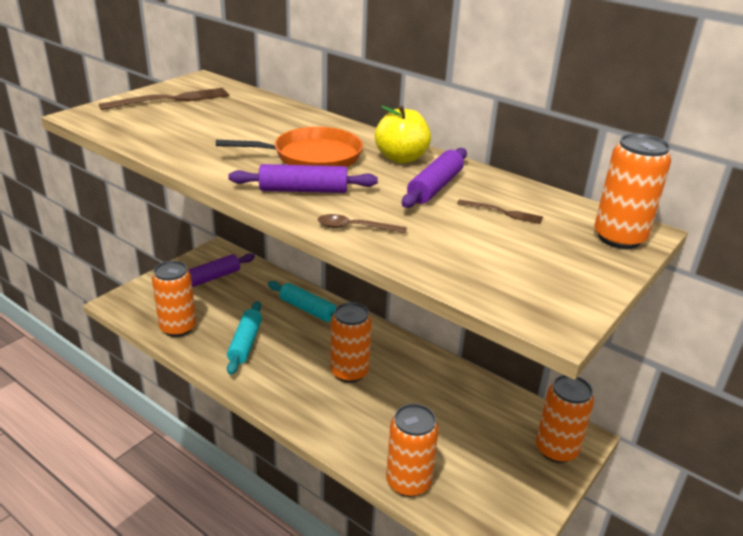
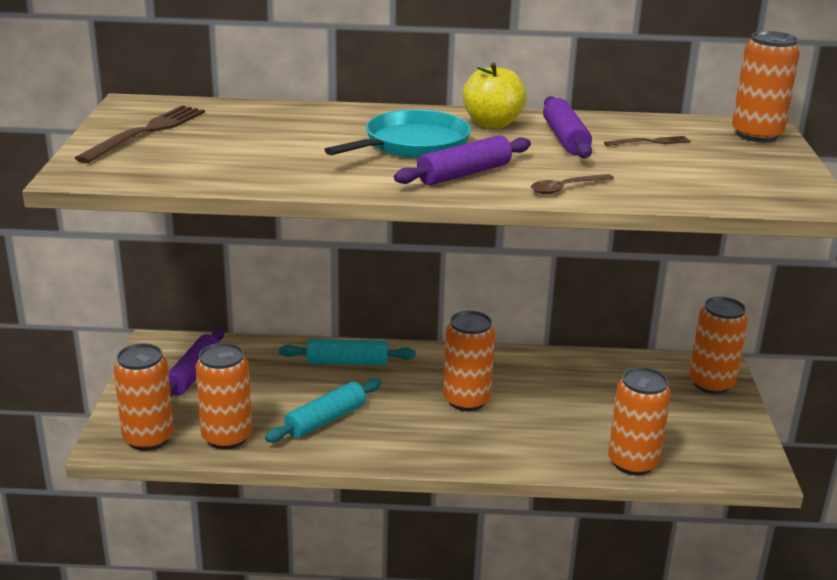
camera: 35 degrees left, 5 degrees down
orange pan [216,127,363,167] -> turquoise pan [325,110,471,158]
turquoise rolling pin [227,301,262,375] -> turquoise rolling pin turned 75 degrees clockwise [265,378,382,442]
none -> orange can [114,343,174,451]

